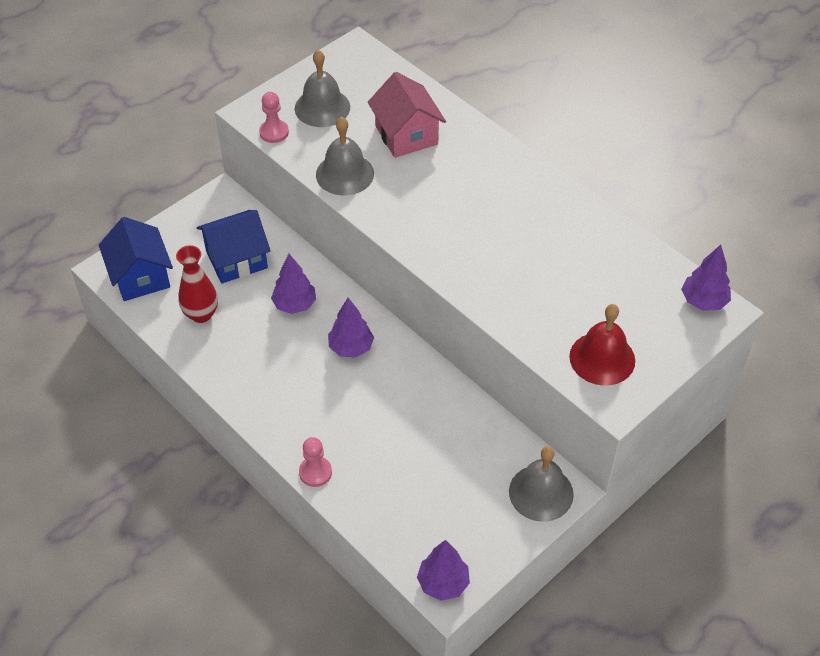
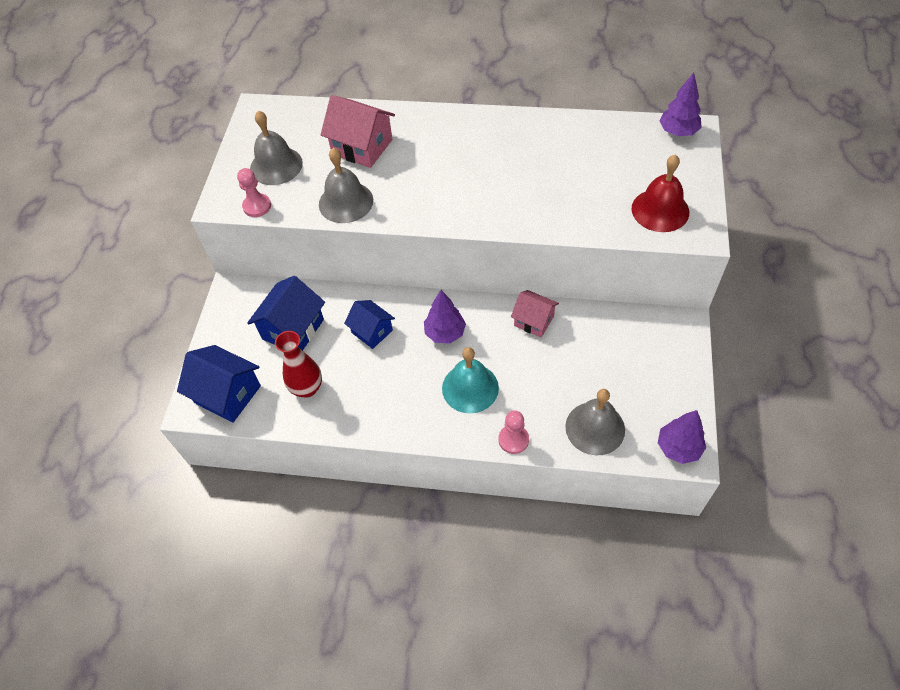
camera: 35 degrees left, 5 degrees up
purple tree [271,254,316,314] -> blue house [344,300,395,349]
grey bell [509,446,574,522] -> grey bell moved to [565,389,625,455]
none -> turquoise bell [442,347,499,413]
none -> pink house [511,290,559,337]

